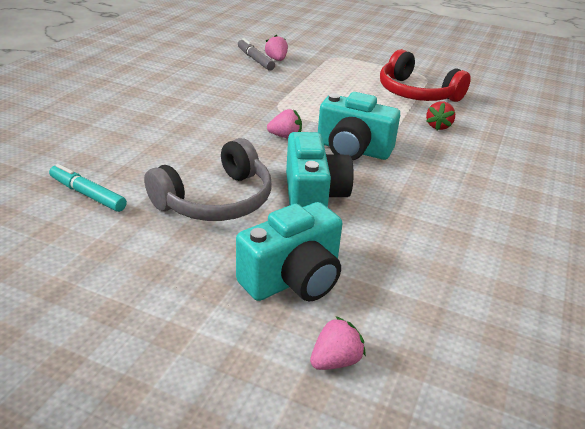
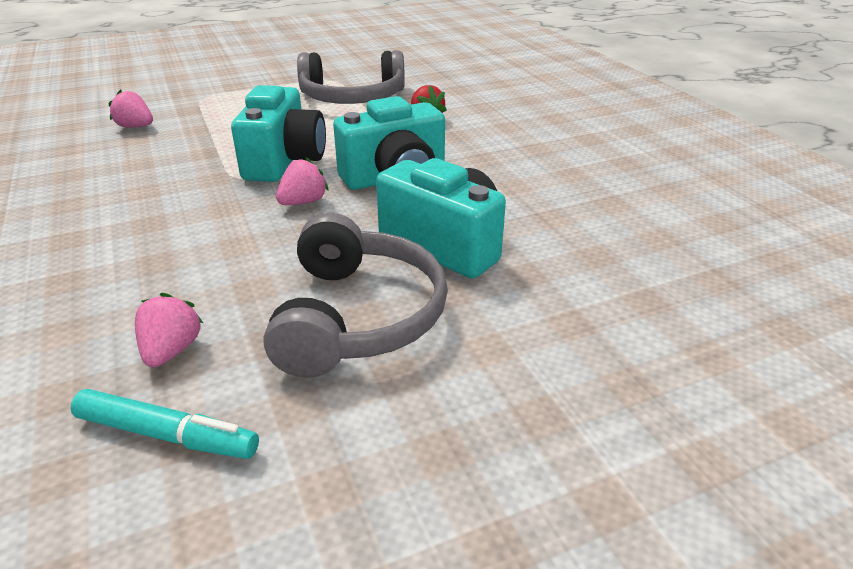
camera: 45 degrees left, 0 degrees up
turquoise marker [49,164,127,212] -> turquoise marker turned 150 degrees counterclockwise [71,389,259,459]
turquoise camera [236,202,342,302] -> turquoise camera moved to [231,85,326,182]
grey marker [238,38,275,70] -> none
pink strawberry [310,316,366,370] -> pink strawberry moved to [135,293,203,367]
red headphones [380,49,471,102] -> grey headphones [297,50,405,104]

